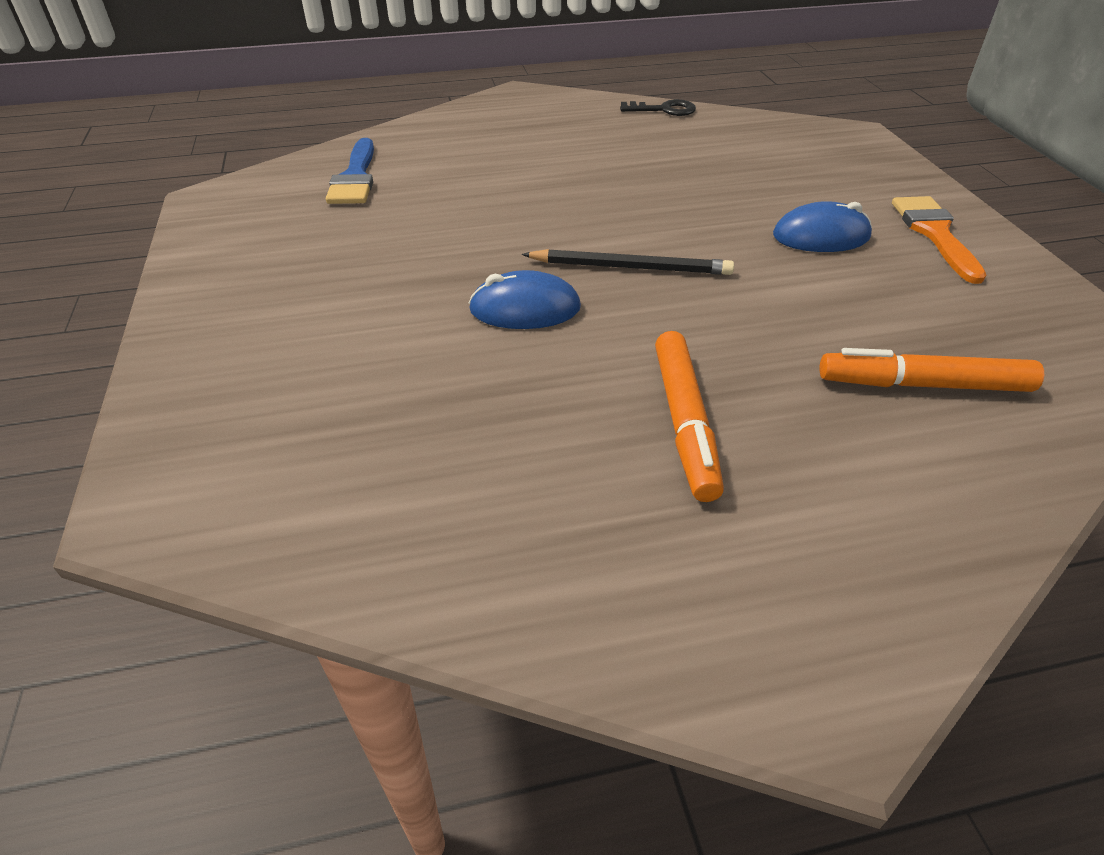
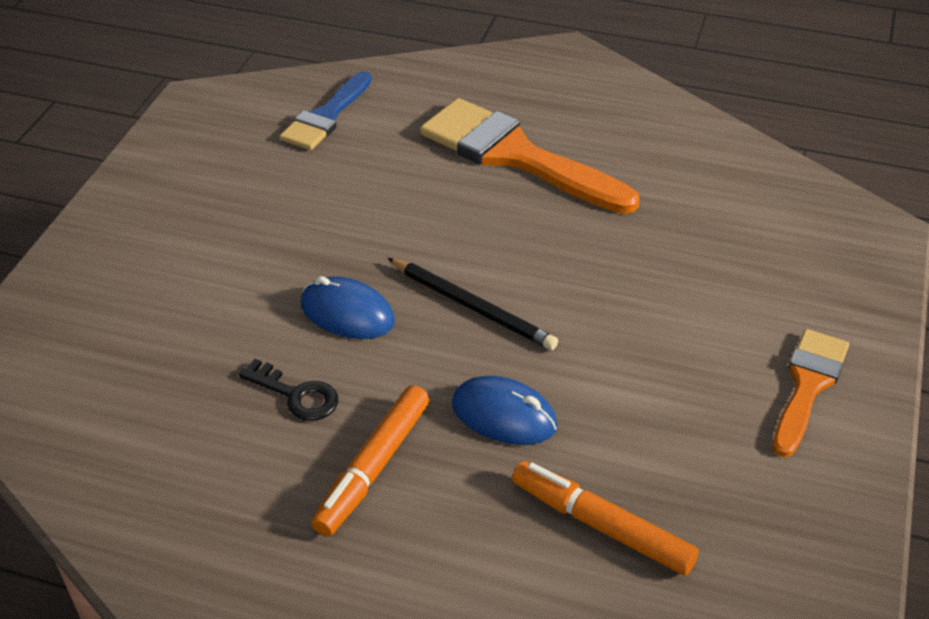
camera: 30 degrees right, 0 degrees up
black key [620,99,696,116] -> black key moved to [239,359,338,421]
blue mouse [773,201,872,252] -> blue mouse moved to [452,376,558,445]
none -> orange brush [420,98,640,214]

